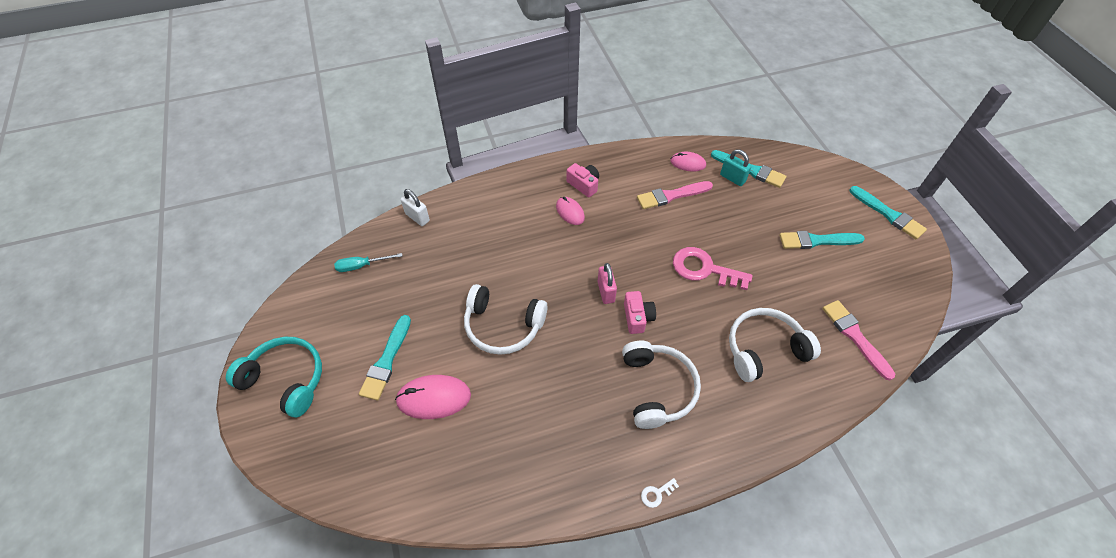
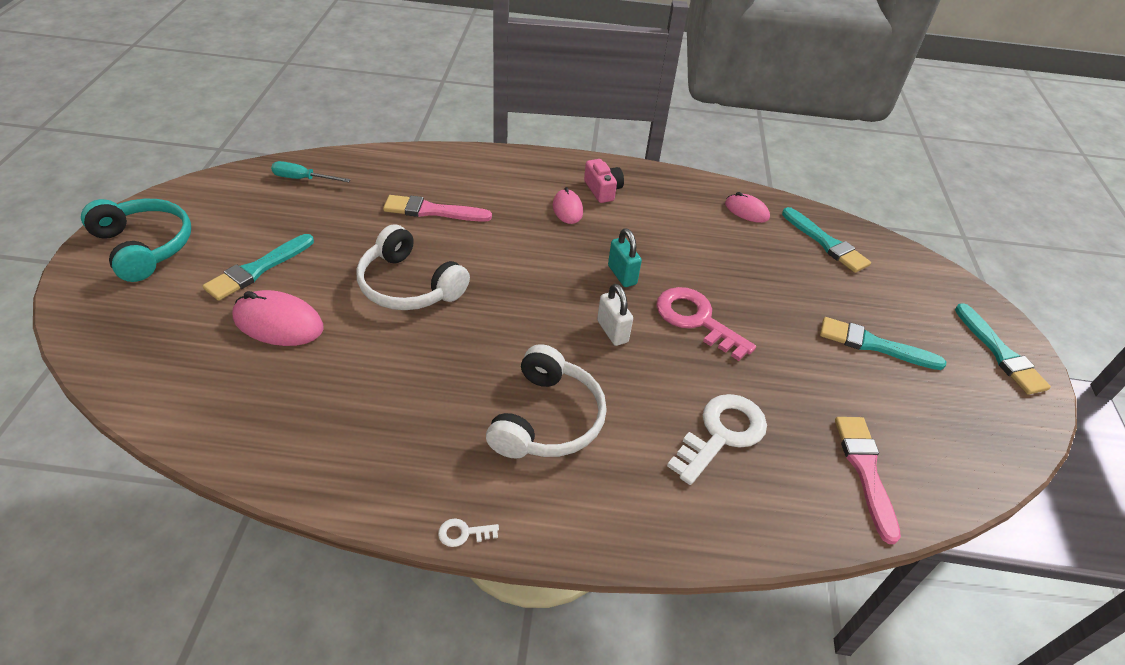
camera: 20 degrees right, 10 degrees down
white padlock [401,189,430,226] -> white padlock moved to [597,284,633,346]
pink padlock [598,263,617,304] -> none
pink camera [624,291,656,334] -> none
pink brush [637,181,713,209] -> pink brush moved to [383,195,492,222]
turquoise padlock [720,149,751,186] -> turquoise padlock moved to [608,228,642,287]
white headphones [729,308,821,382] -> white key [667,394,767,485]

